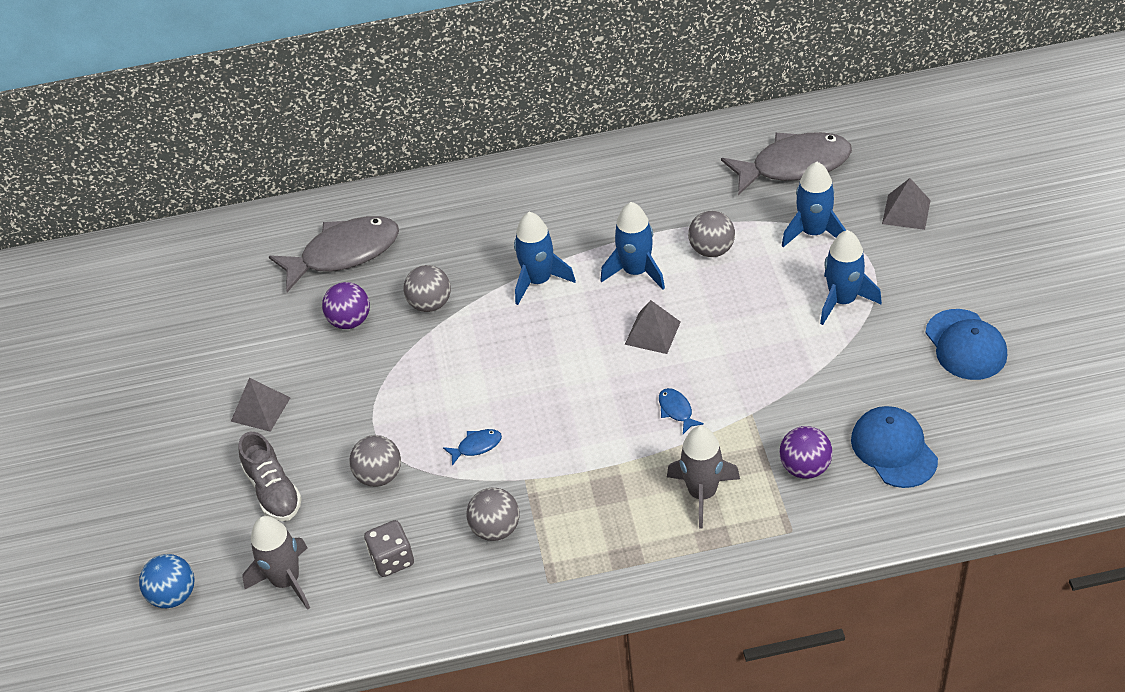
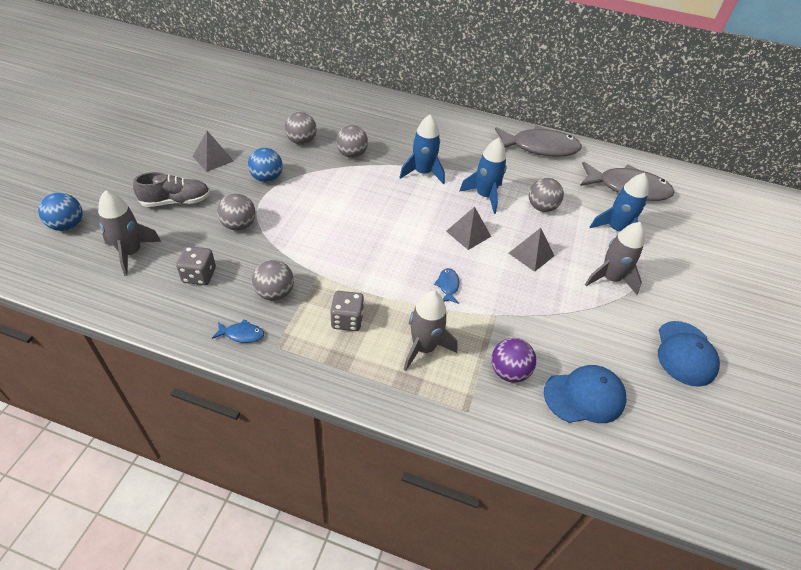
camera: 20 degrees right, 0 degrees up
grey shoe [239,432,302,521] -> grey shoe turned 105 degrees counterclockwise [133,172,210,207]
grey fish [269,216,399,292] -> grey fish moved to [495,126,582,157]
purple ball [322,282,370,329] -> grey ball [285,112,317,145]
blue fish [443,429,502,466] -> blue fish moved to [212,319,264,343]
blue rocket [820,230,882,325] -> grey rocket [585,222,645,295]
blue cap [851,406,938,488] -> blue cap turned 75 degrees clockwise [544,365,626,423]
grey pyramid [882,178,931,230] -> grey pyramid moved to [509,228,554,272]
none -> blue ball [248,148,283,182]
none -> grey dice [330,291,364,331]

